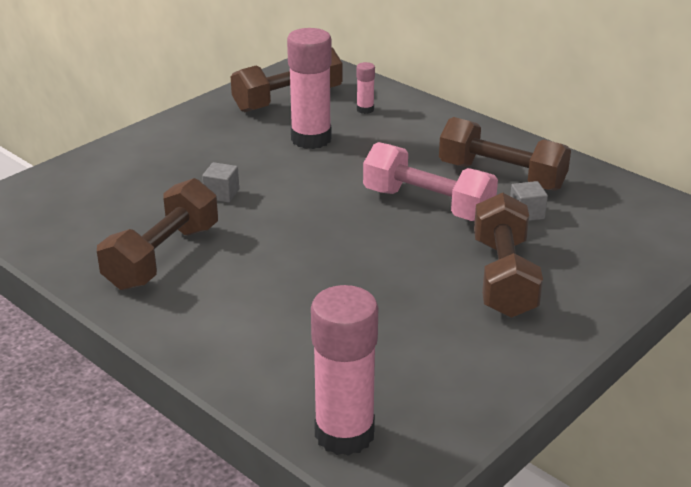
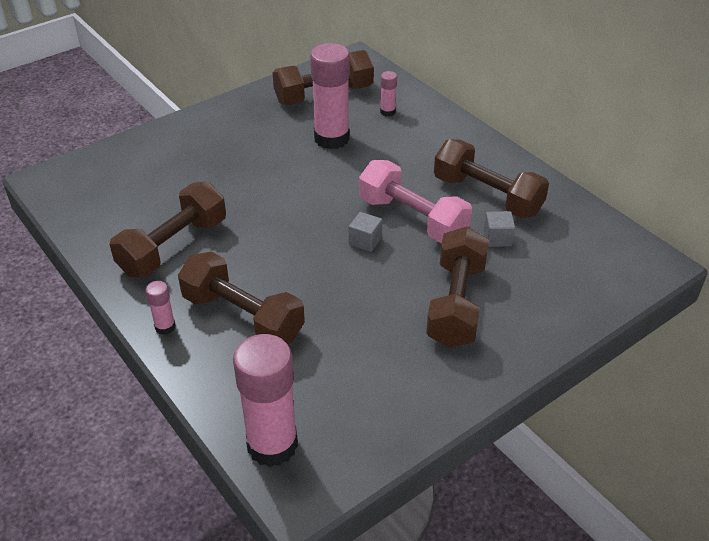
camera: 10 degrees right, 10 degrees up
grey cube [202,162,239,203] -> grey cube moved to [349,212,382,252]
none -> pink glue stick [146,281,176,335]
none -> brown dumbbell [178,252,305,344]

